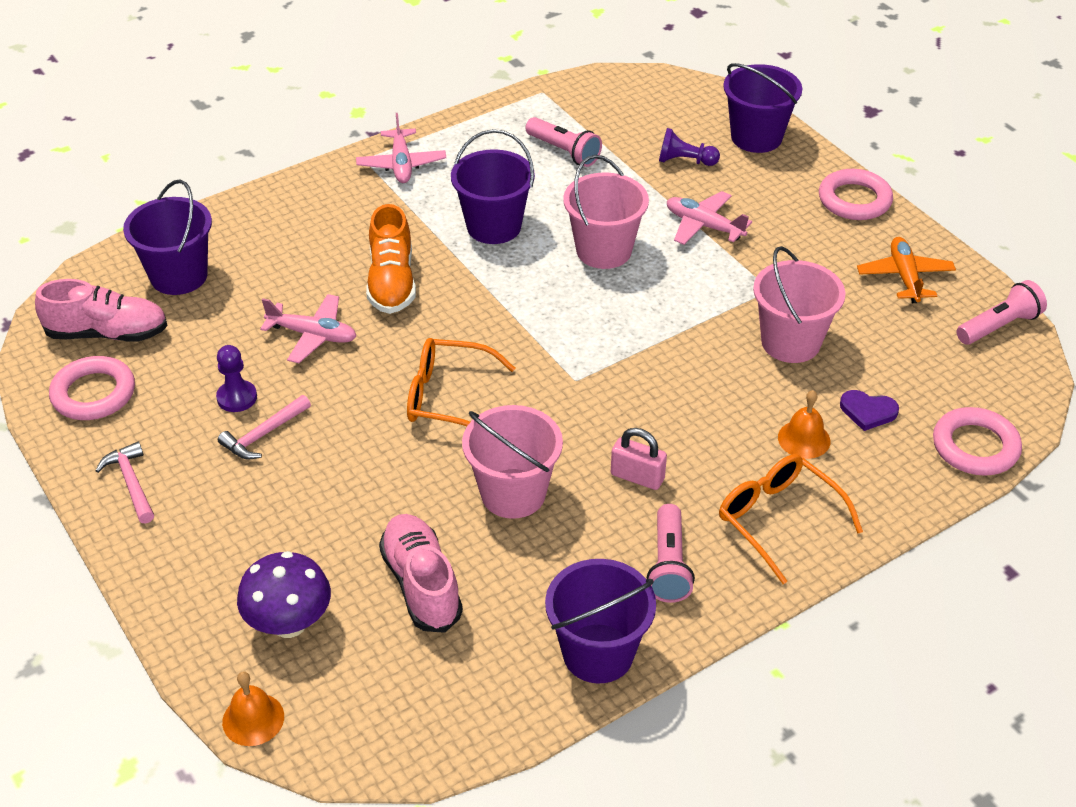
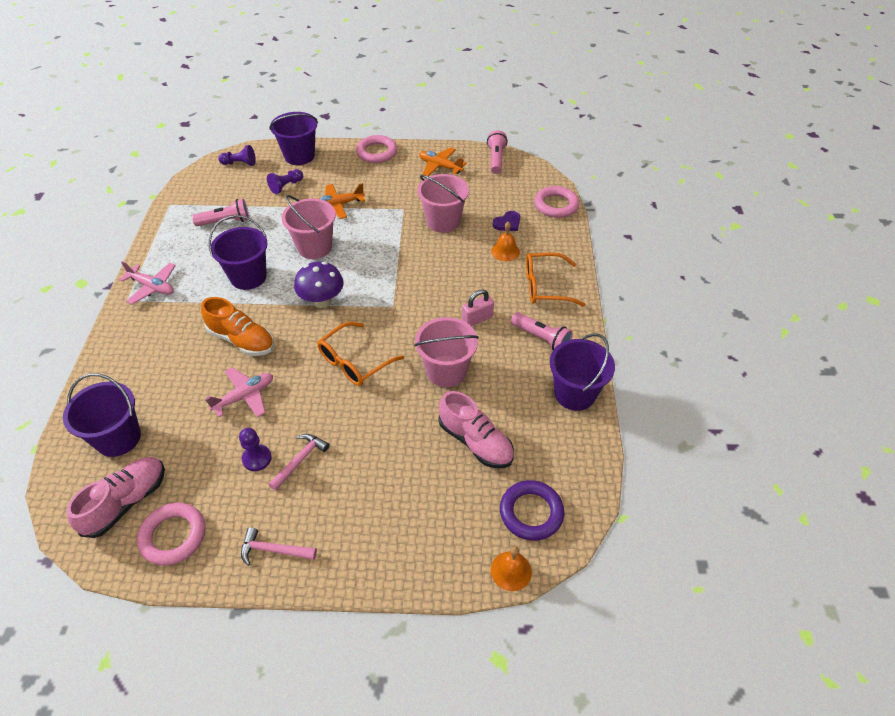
camera: 55 degrees left, 5 degrees up
pink hammer [218,395,311,459] -> pink hammer turned 135 degrees counterclockwise [268,434,330,491]
purple mushroom [237,551,331,638] -> purple mushroom moved to [294,261,344,308]
pink shoe [379,514,463,633] -> pink shoe turned 150 degrees counterclockwise [438,391,514,468]
pink plane [667,191,752,245] -> orange plane [319,183,365,219]
none -> purple pawn [218,145,256,166]
none -> purple ring [500,480,564,541]

